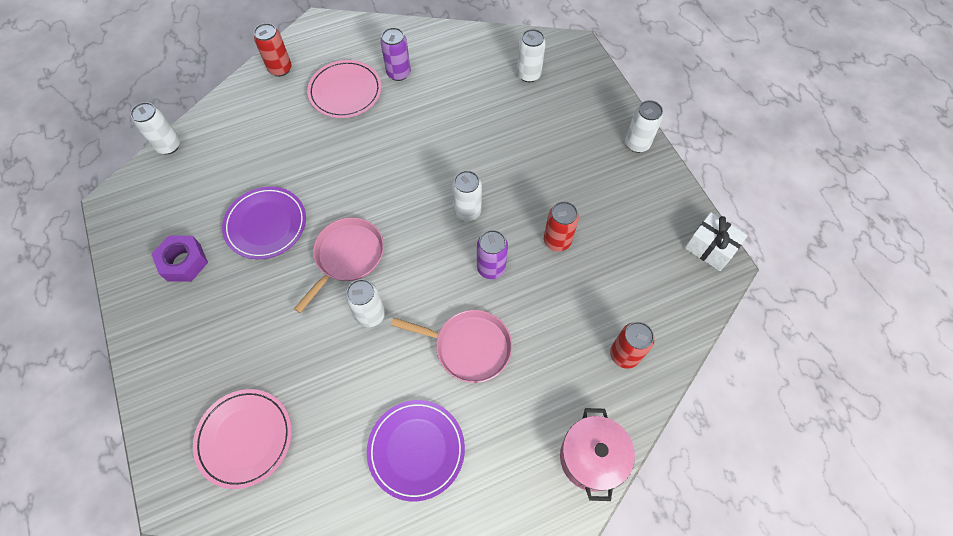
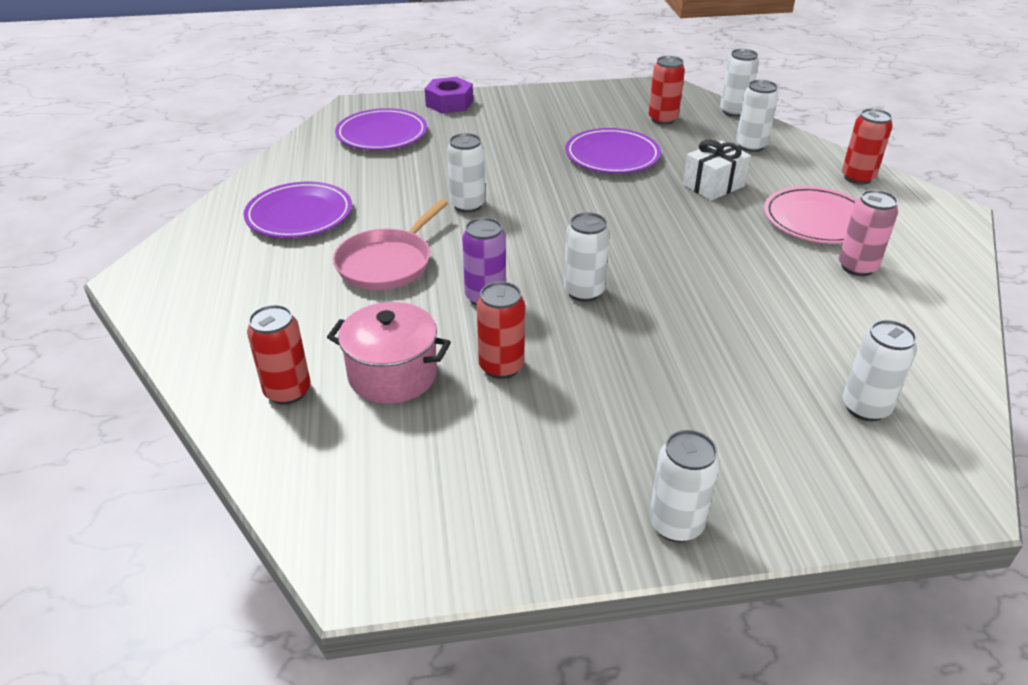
camera: 105 degrees right, 25 degrees down
purple nut [151,235,208,282] -> purple nut moved to [425,77,473,113]
pink plate [193,389,292,489] -> purple plate [335,108,427,150]
pink pan [294,217,384,313] -> none
purple can [381,27,411,81] -> pink can [839,190,898,276]
pink pot [560,408,635,501] -> pink pot moved to [327,302,451,404]
white gift [685,212,748,271] -> white gift moved to [683,140,751,200]
none -> red can [649,56,685,125]
none -> white can [736,80,779,152]

